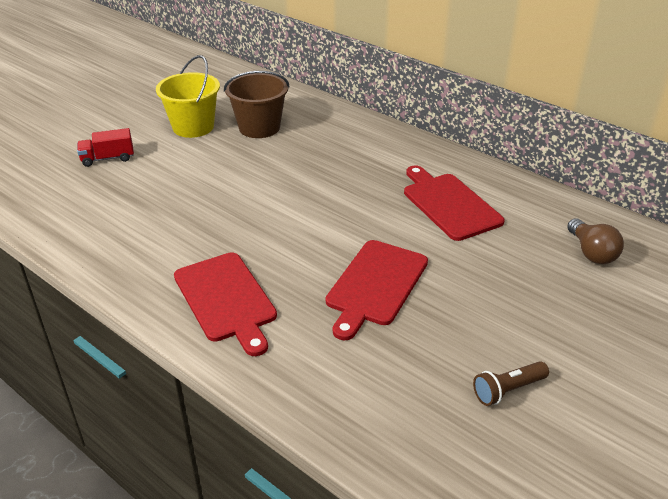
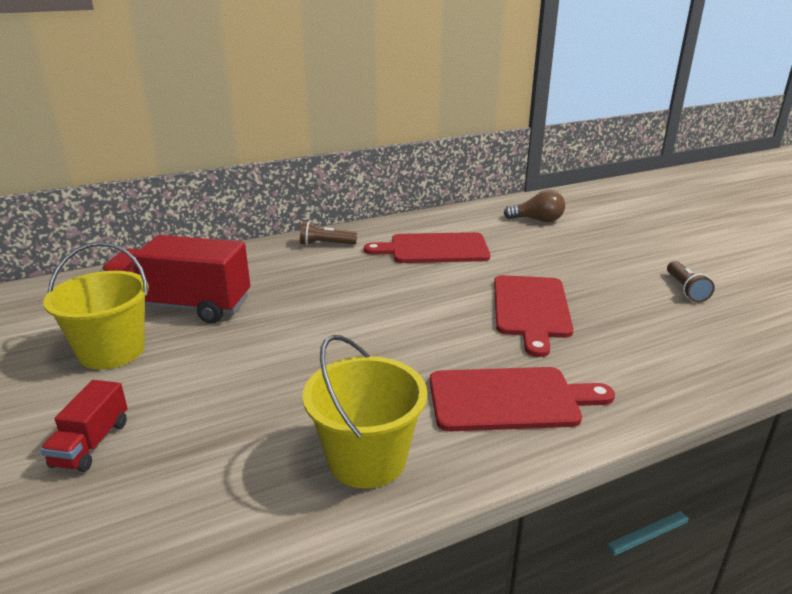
camera: 65 degrees left, 10 degrees down
brown bucket [224,71,290,138] -> red truck [100,235,250,324]
red cutting board [326,240,428,340] -> red cutting board turned 45 degrees clockwise [494,275,574,357]
none -> brown flashlight [300,221,357,245]
none -> yellow bucket [302,335,427,489]

